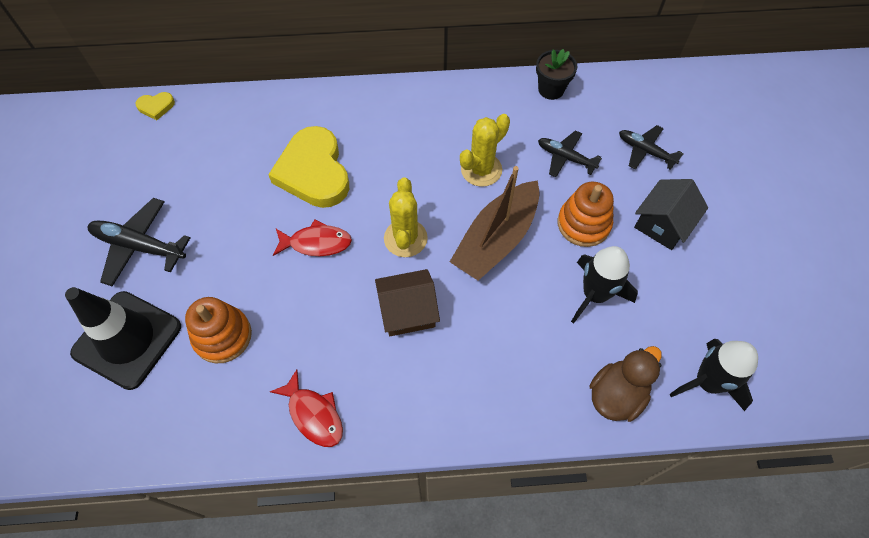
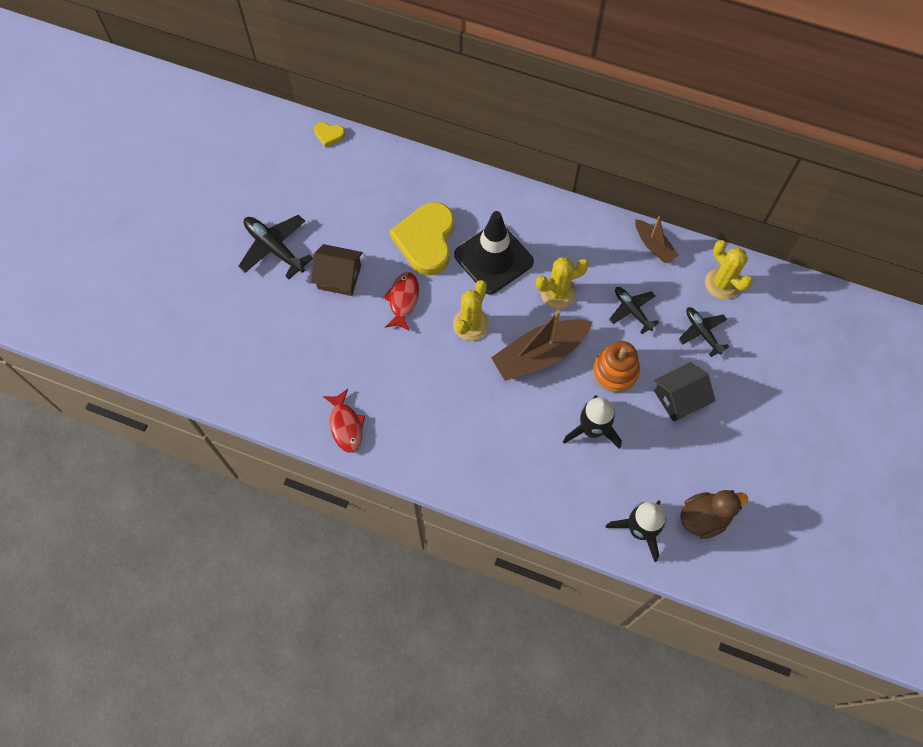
camera: 25 degrees right, 5 degrees up
black traffic cone [65,287,181,390] -> black traffic cone moved to [454,211,534,294]
orange stacking toy [185,297,252,363] -> none
red fish [273,220,352,256] -> red fish turned 105 degrees counterclockwise [383,272,419,331]
brown house [375,269,440,336] -> brown house moved to [311,244,363,296]
black flower pot [536,49,577,100] -> brown boat [635,216,679,263]
brown duck [589,346,662,422] -> brown duck moved to [680,490,748,539]
none -> yellow cactus [705,240,753,299]

